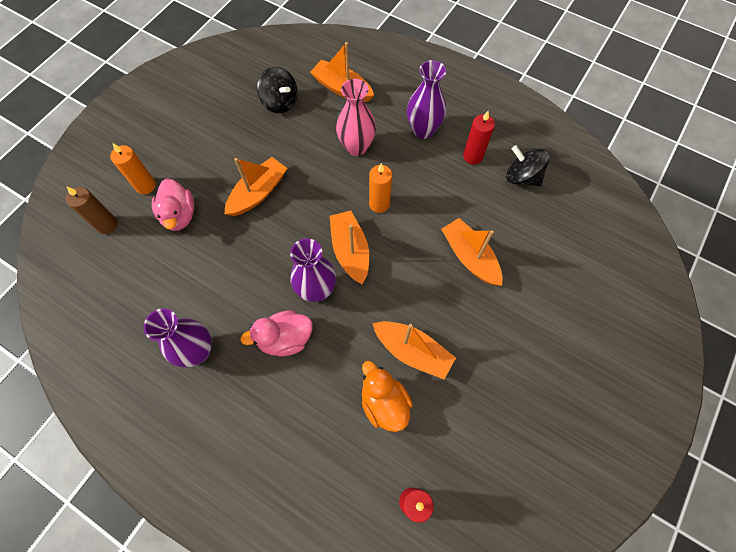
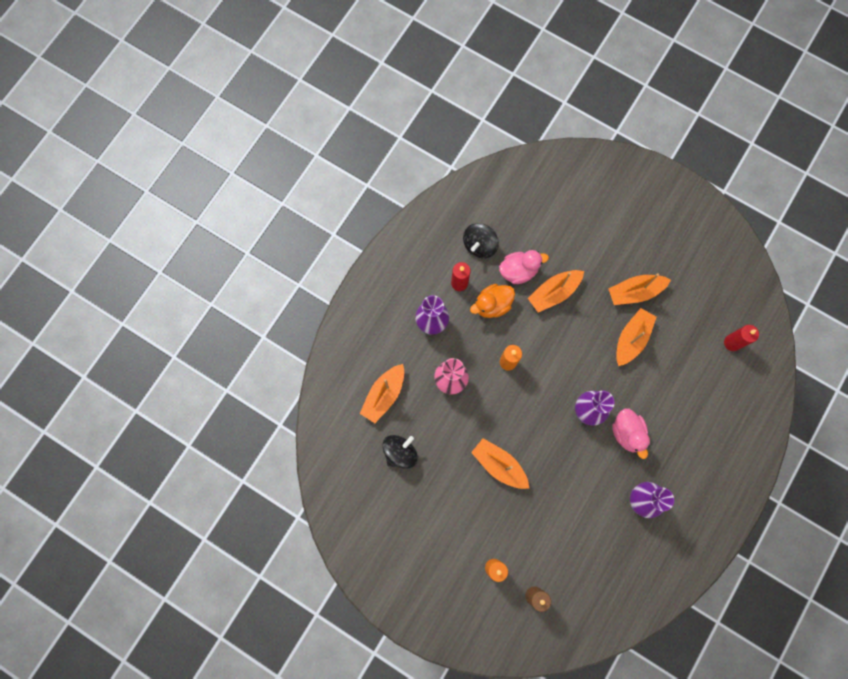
camera: 90 degrees left, 10 degrees up
pink duck [152,178,194,231] -> pink duck moved to [499,250,549,284]
orange boat [330,211,369,284] -> orange boat moved to [608,273,671,305]
orange duck [362,361,413,432] -> orange duck moved to [470,284,515,318]

